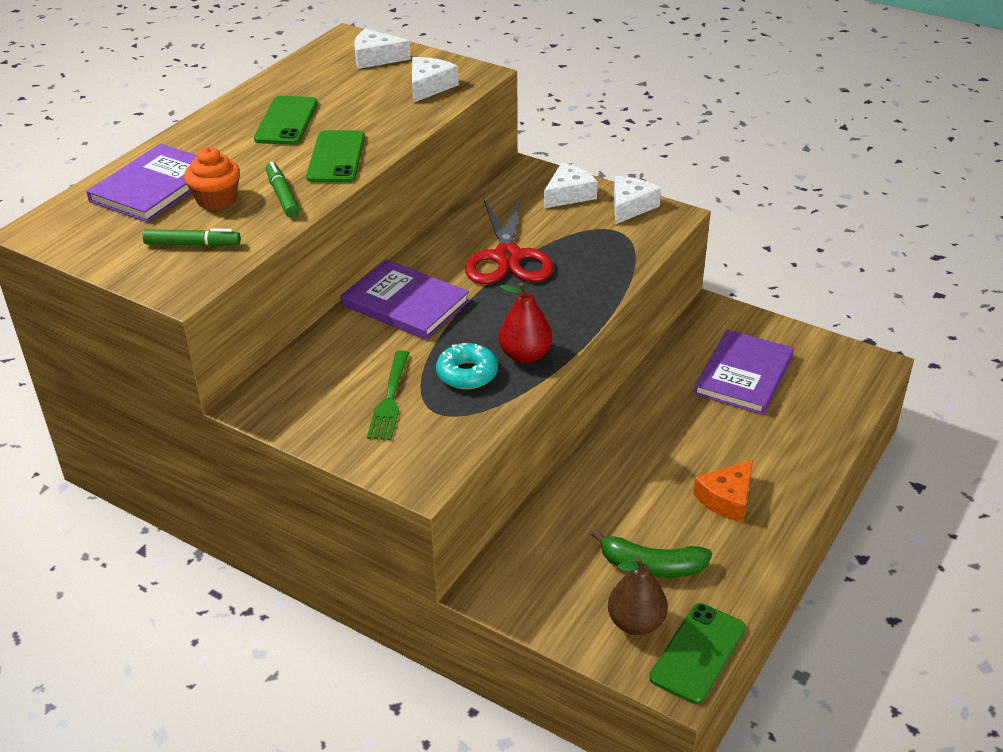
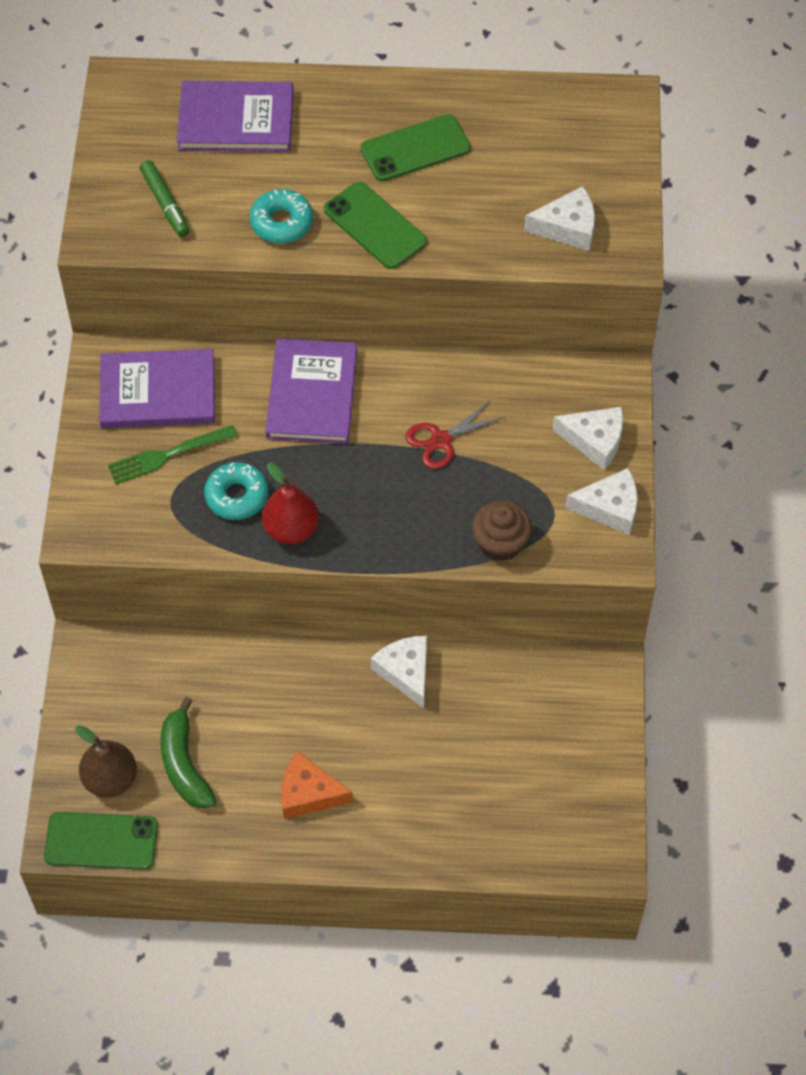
camera: 60 degrees right, 20 degrees up
orange cupcake [184,147,240,210] -> none
green marker [266,161,300,218] -> turquoise donut [250,189,313,243]
green phone [306,130,365,183] -> green phone turned 75 degrees clockwise [324,181,427,269]
white cheese [355,28,411,69] -> white cheese moved to [371,636,427,708]
red scissors [465,197,554,284] -> red scissors [405,400,505,469], size x0.56
purple book [694,330,794,415] -> purple book moved to [99,349,215,428]
none -> brown cupcake [472,501,532,561]

